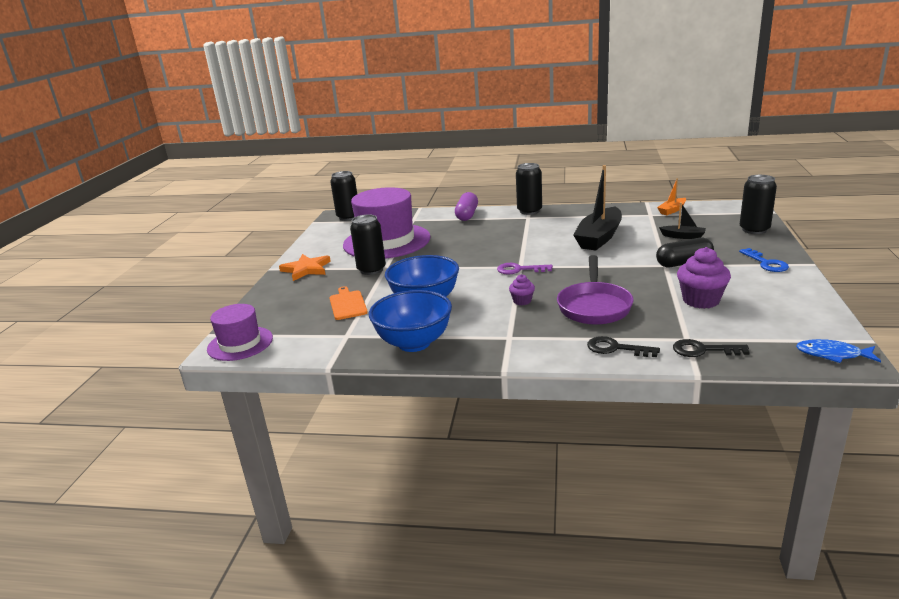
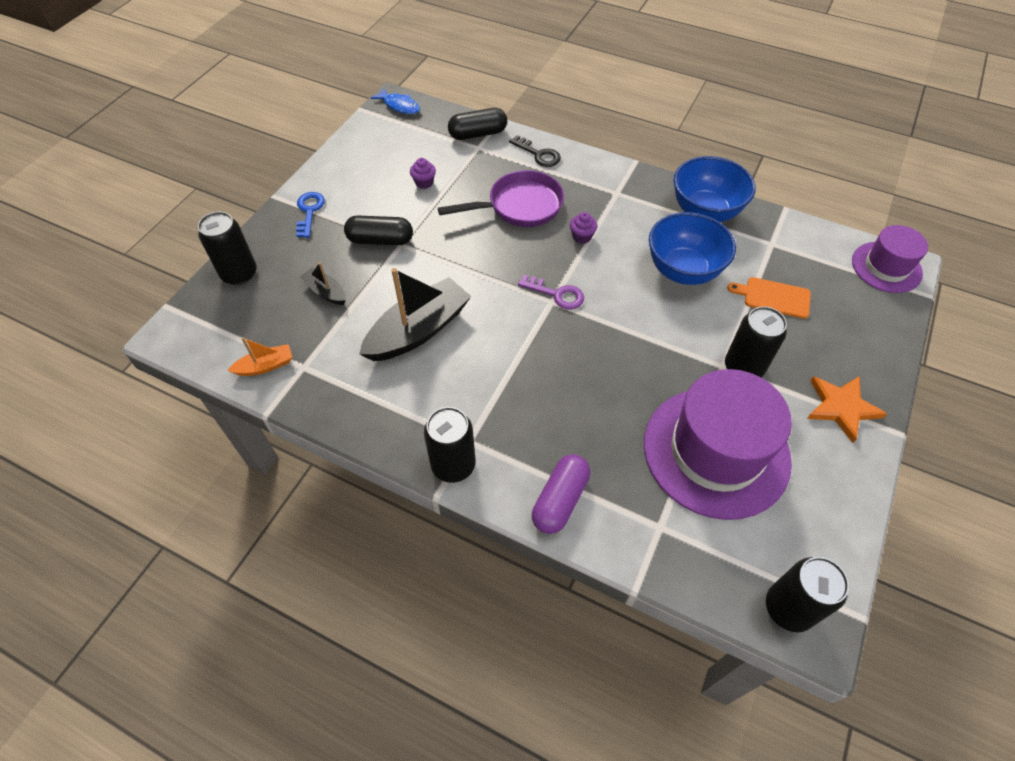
camera: 165 degrees left, 30 degrees up
orange cutting board [329,286,368,320] -> orange cutting board turned 105 degrees clockwise [727,277,811,319]
purple pan [557,255,634,325] -> purple pan turned 45 degrees clockwise [438,170,564,227]
black key [673,339,750,357] -> black capsule [448,108,507,140]
purple cupcake [677,247,731,309] -> purple cupcake [410,158,436,189], size x0.54

